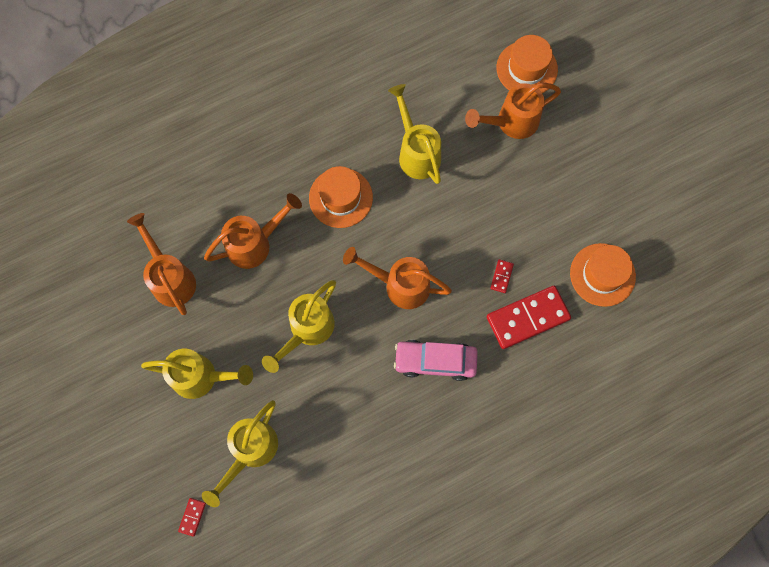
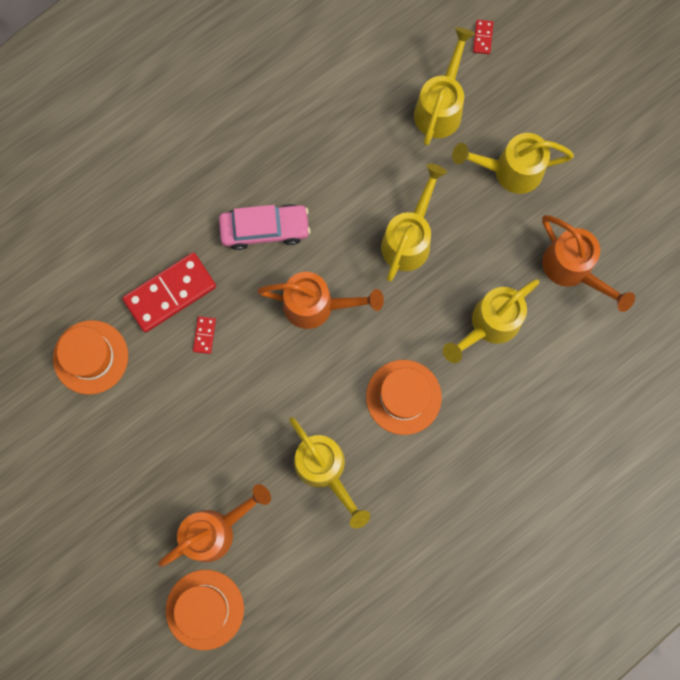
camera: 170 degrees right, 5 degrees up
orange watering can [204,193,302,269] -> yellow watering can [443,279,540,363]

